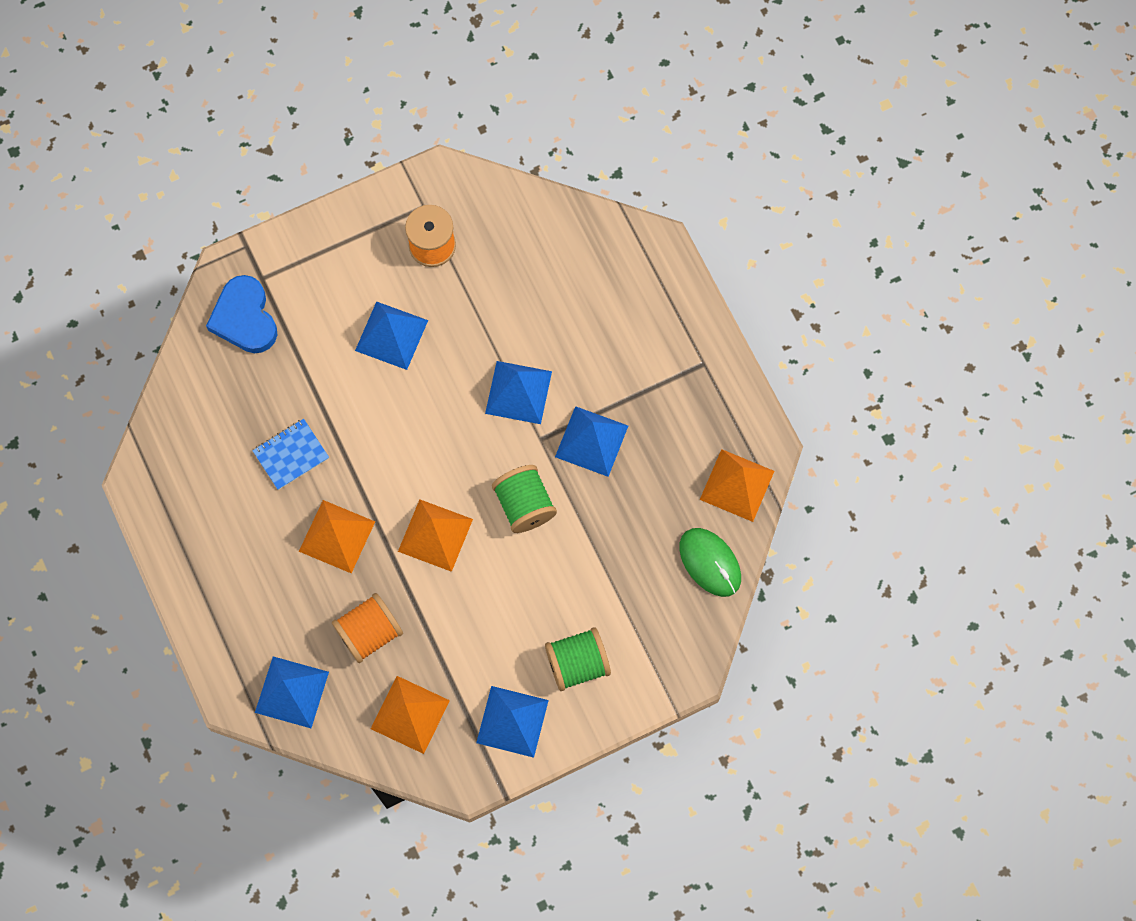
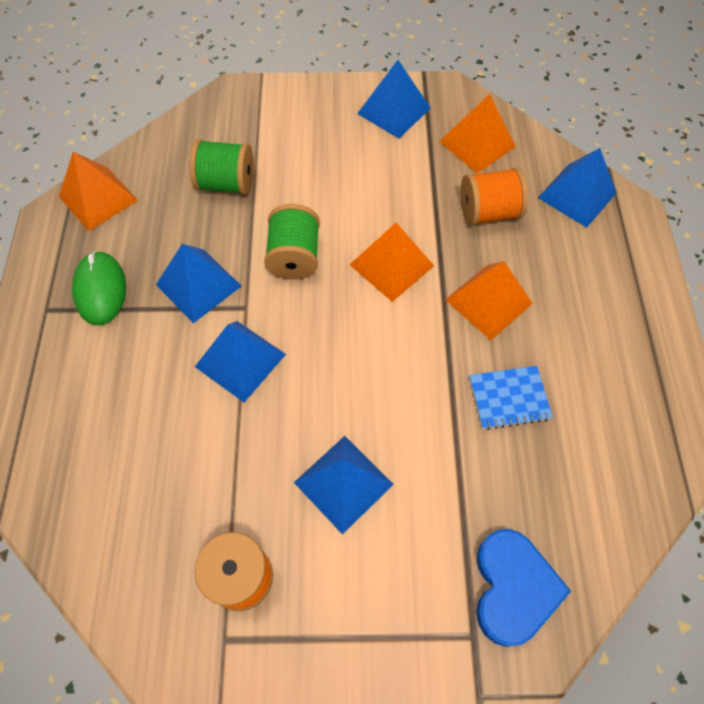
camera: 155 degrees left, 10 degrees down
green spool [545,627,611,691] -> green spool moved to [190,139,254,195]
green mouse [679,528,741,597] -> green mouse moved to [72,251,126,325]

